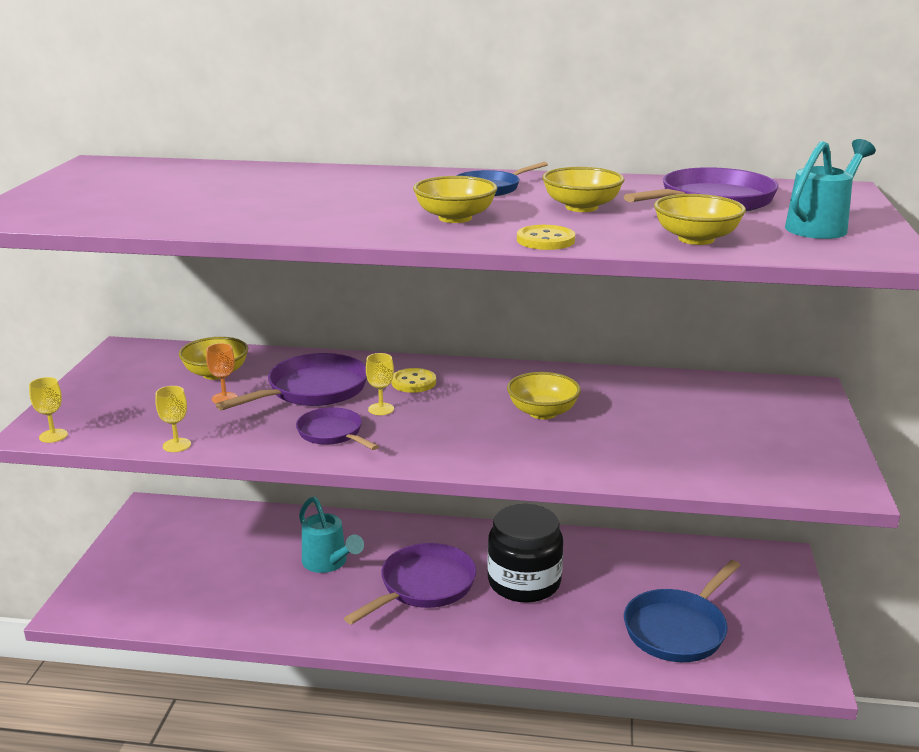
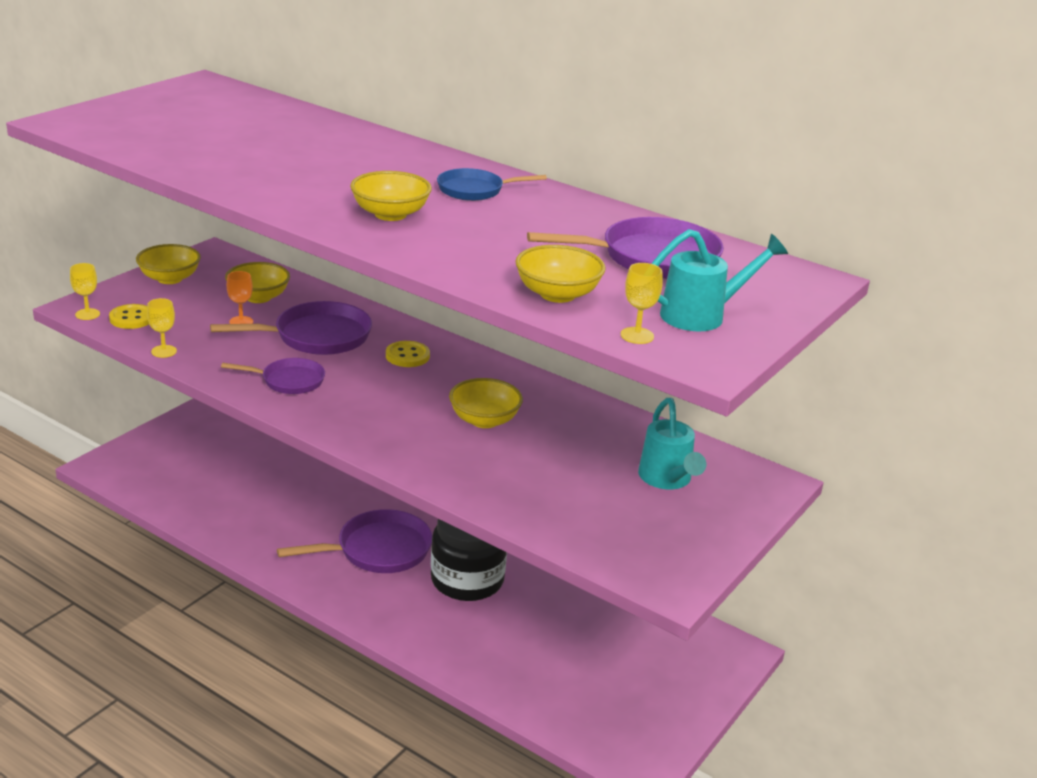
camera: 25 degrees right, 5 degrees up
purple pan [296,407,379,450] -> purple pan turned 105 degrees clockwise [221,358,325,394]
turquoise watering can [299,497,364,573] -> turquoise watering can moved to [638,398,706,489]
yellow goblet [366,353,394,415] -> yellow goblet moved to [621,263,663,344]
yellow button [517,225,575,250] -> yellow button moved to [109,304,149,329]
yellow bowl [542,167,625,212] -> yellow bowl moved to [136,244,201,284]
blue pan [624,560,740,662] -> none

